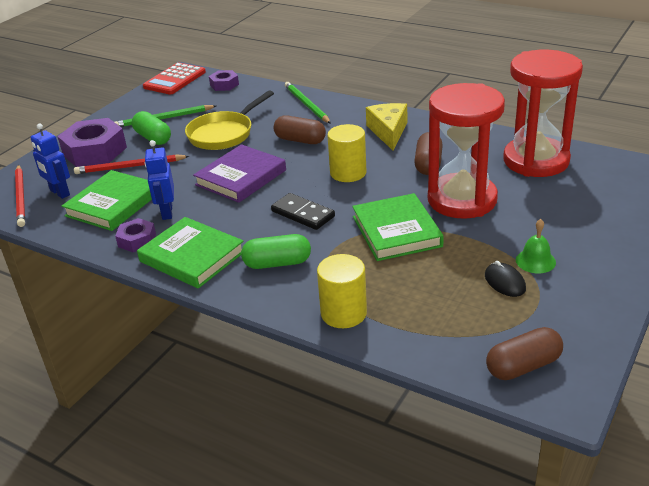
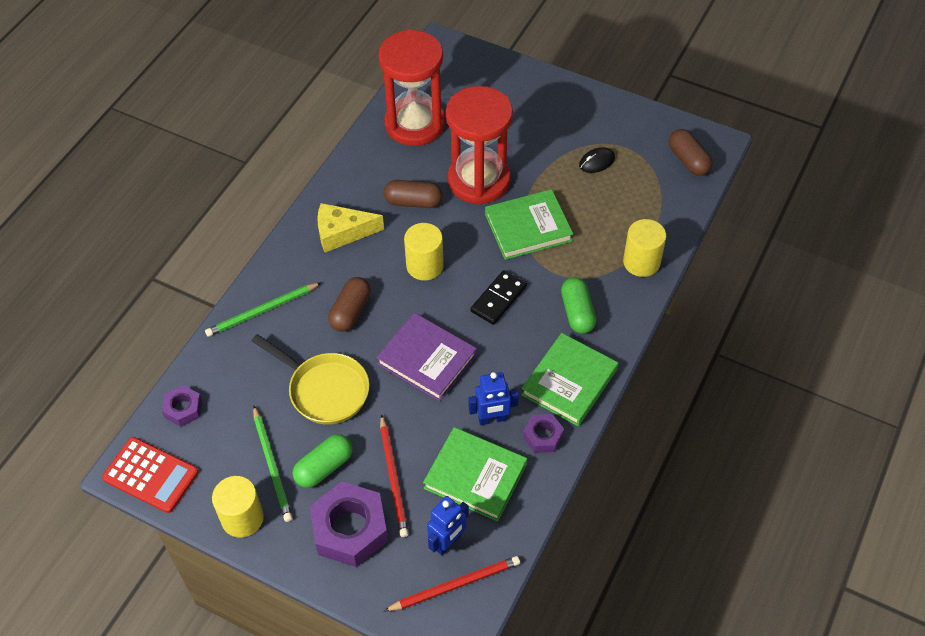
camera: 95 degrees left, 20 degrees up
green bell [516,219,556,273] -> none
none -> yellow cylinder [212,476,264,538]

